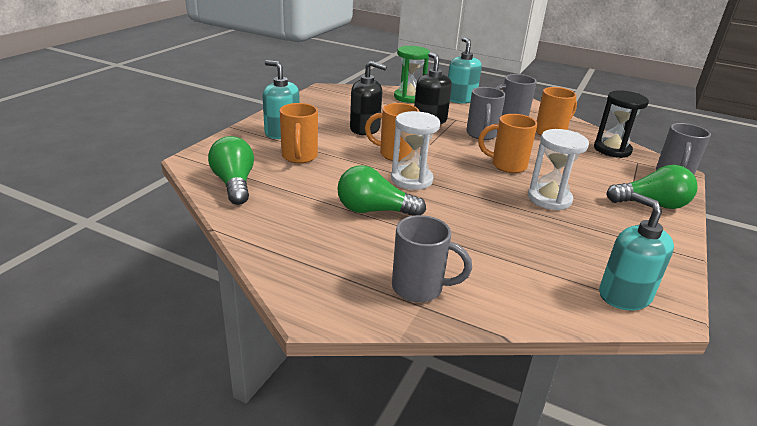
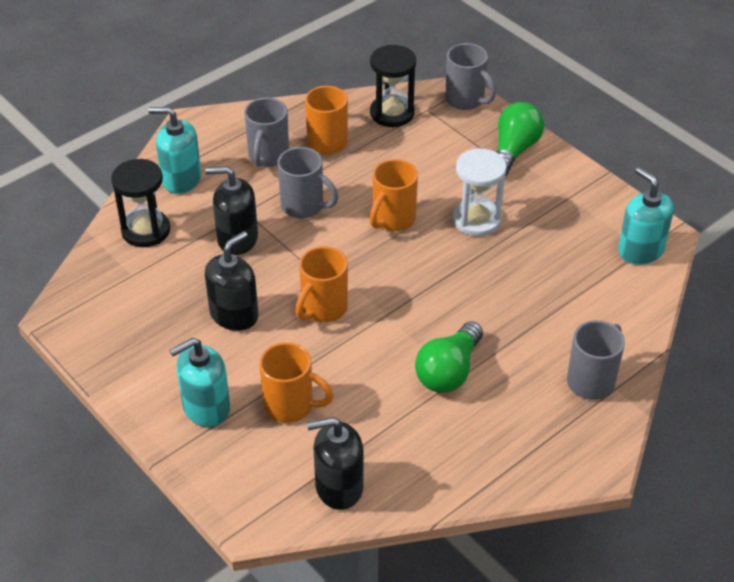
camera: 65 degrees left, 15 degrees up
green light bulb [208,136,254,205] -> black soap dispenser [307,417,364,510]
white hourglass [391,111,440,190] -> none
green hourglass [394,46,430,103] -> black hourglass [111,159,170,247]
turquoise soap dispenser [599,192,674,310] -> turquoise soap dispenser turned 60 degrees clockwise [618,167,674,265]

